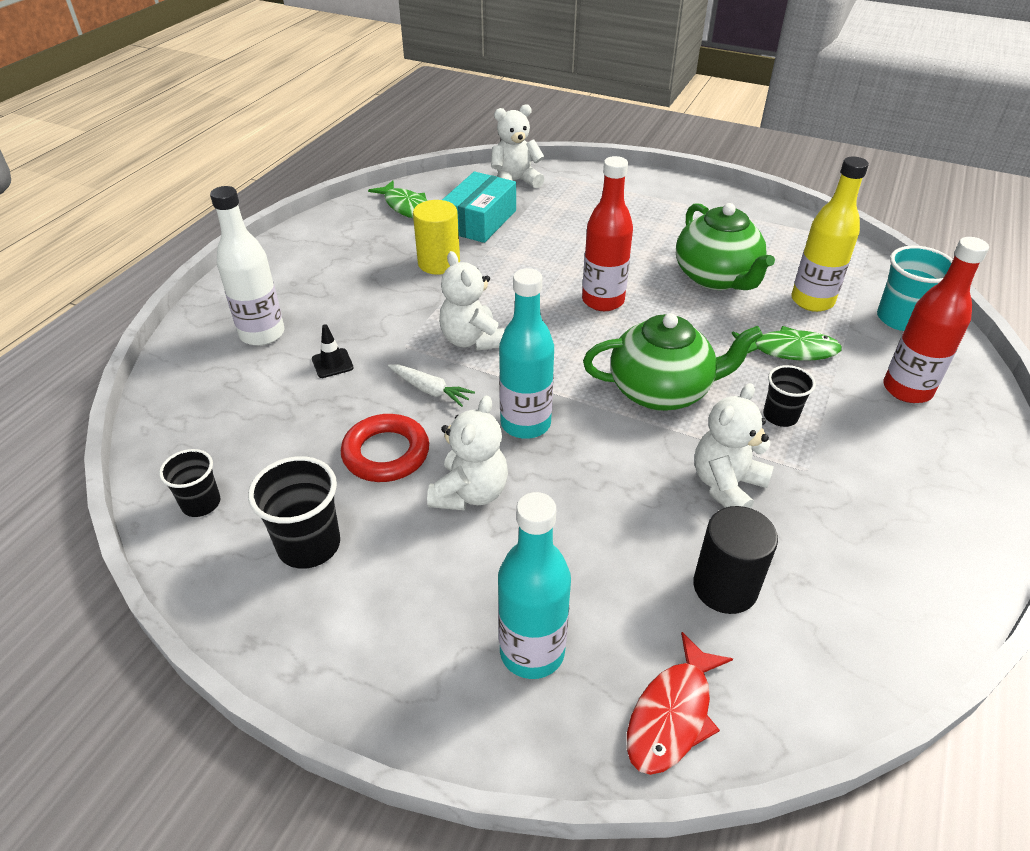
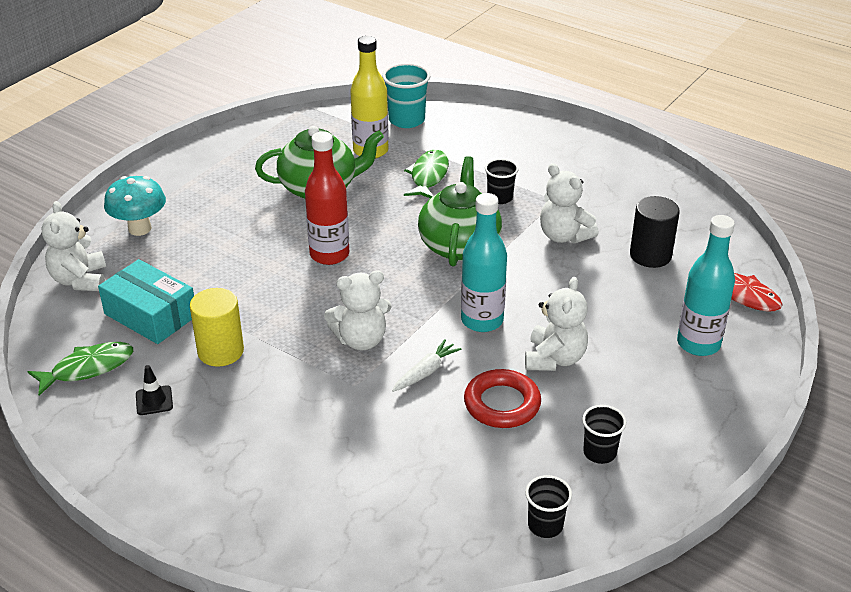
camera: 80 degrees left, 5 degrees down
white bottle [210,186,284,346] -> none
black cup [248,456,340,569] -> black cup [582,405,626,464], size x0.64
black traffic cone [312,324,354,378] -> black traffic cone moved to [136,365,173,415]
white teddy bear [427,396,508,510] -> white teddy bear turned 75 degrees clockwise [525,277,588,371]
red bottle [883,237,989,403] -> none
none -> turquoise mushroom [104,176,166,236]

